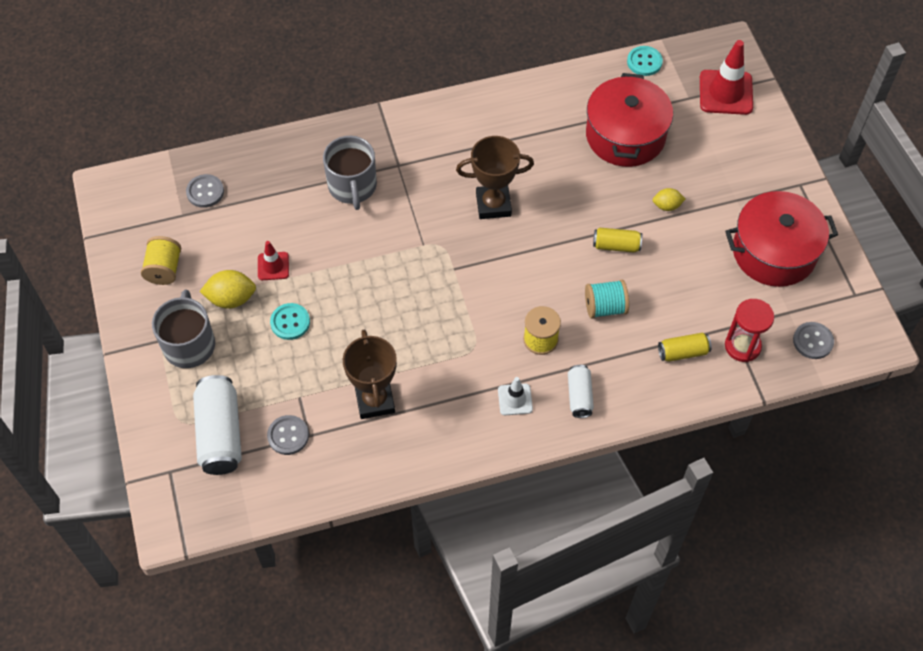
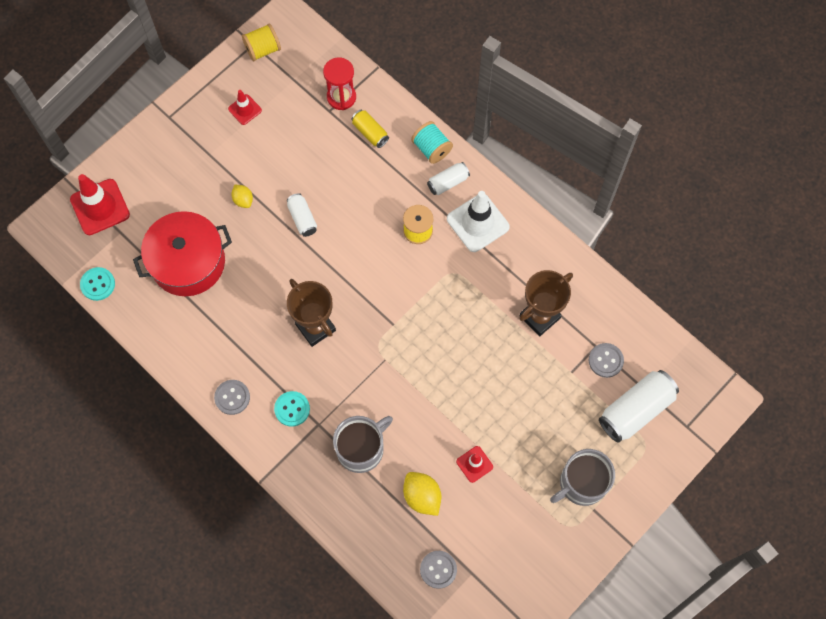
camera: 120 degrees left, 10 degrees up
yellow spool [141,236,181,285] -> yellow spool moved to [242,23,281,61]
yellow lemon [200,270,256,309] -> yellow lemon moved to [403,472,441,516]
turquoise button [270,303,310,340] -> turquoise button moved to [274,391,310,427]
white traffic cone [498,377,533,415] -> white traffic cone [447,191,510,252], size x1.82
turquoise spool [585,280,629,318] -> turquoise spool moved to [411,121,453,164]
yellow can [593,227,642,253] -> white can [287,193,317,237]
red pot [725,191,838,287] -> red traffic cone [228,90,262,125]
grey button [793,322,834,359] -> grey button moved to [214,380,250,415]

